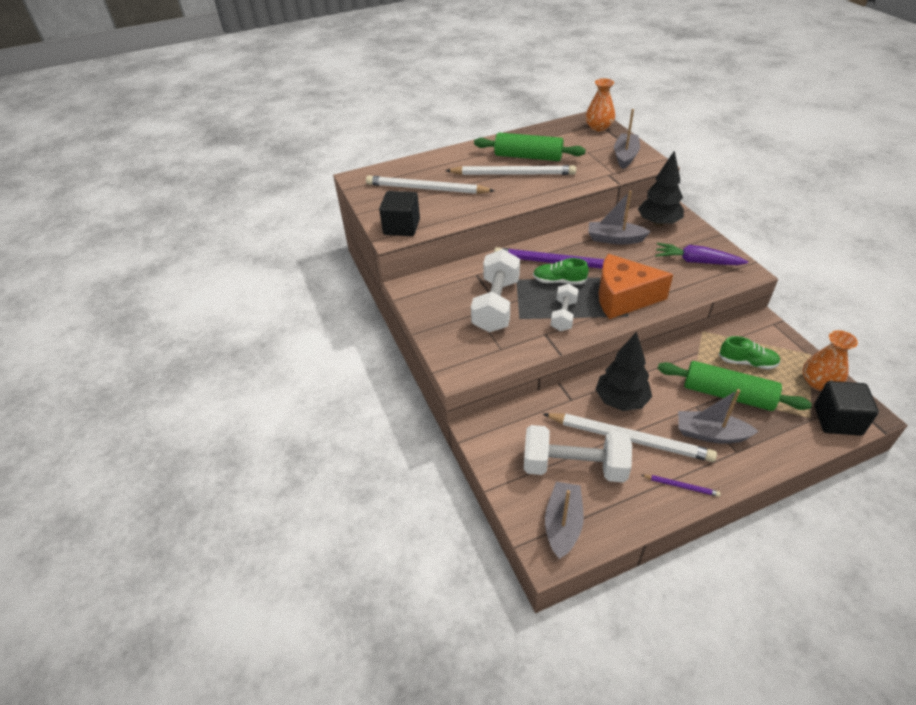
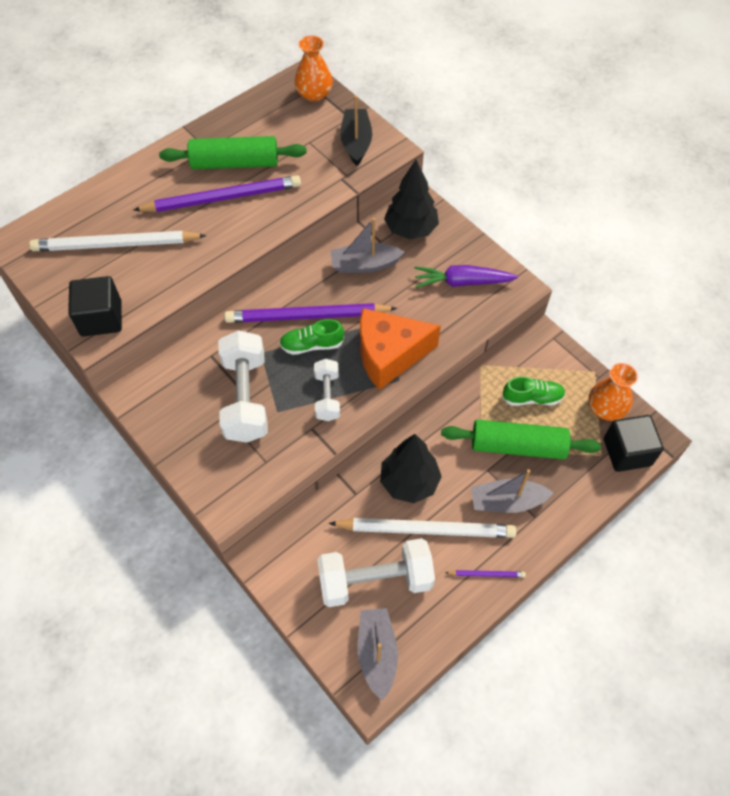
camera: 20 degrees left, 15 degrees up
white pencil [445,165,576,175] -> purple pencil [134,175,301,212]
grey boat [614,109,640,169] -> black boat [340,95,372,166]

